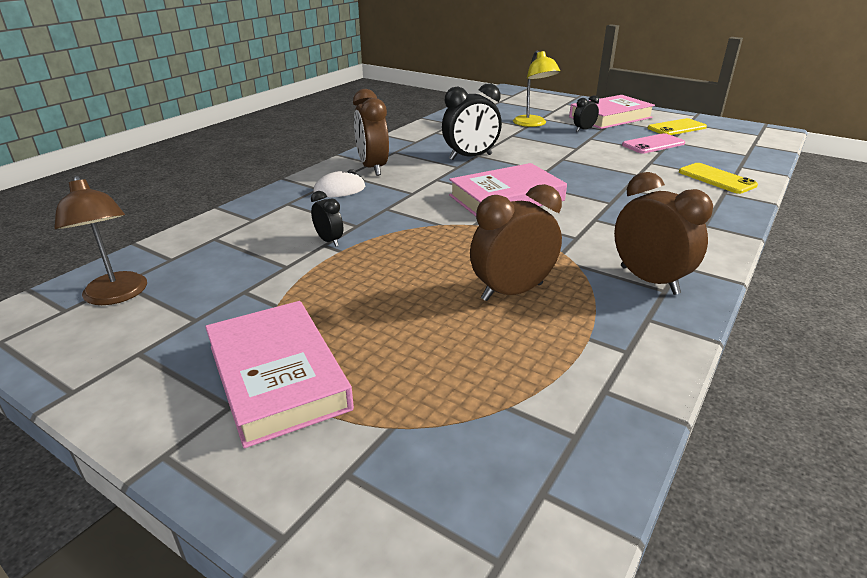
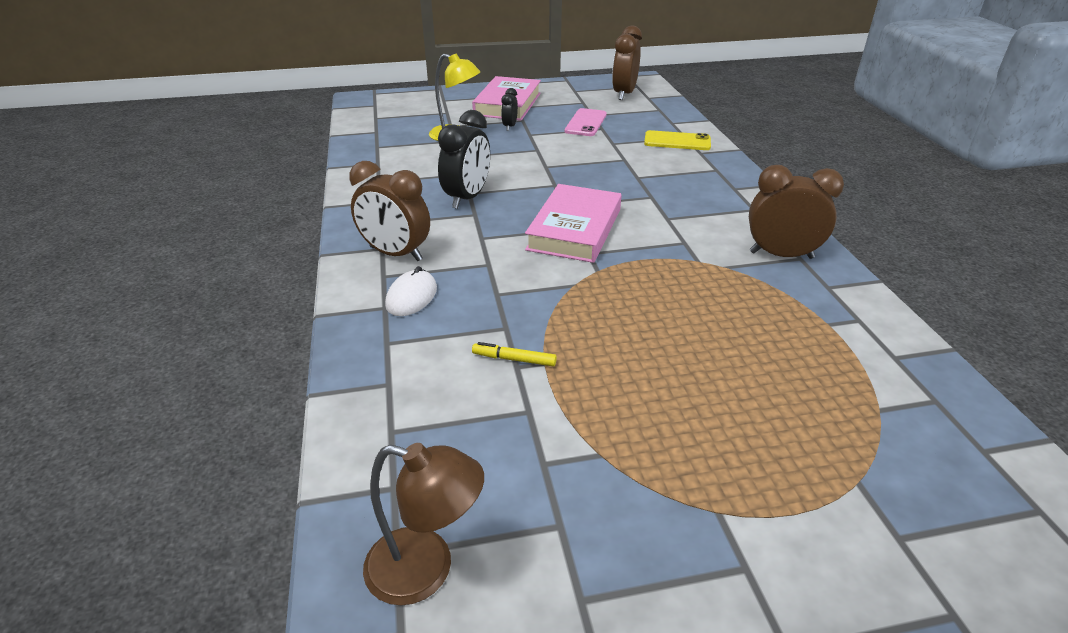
camera: 45 degrees left, 5 degrees up
pink book [205,301,354,448] -> none
black clock [311,191,343,247] -> yellow marker [472,342,557,366]
brown clock [470,184,562,301] -> brown clock moved to [612,26,642,100]
yellow phone [648,118,707,135] -> none

